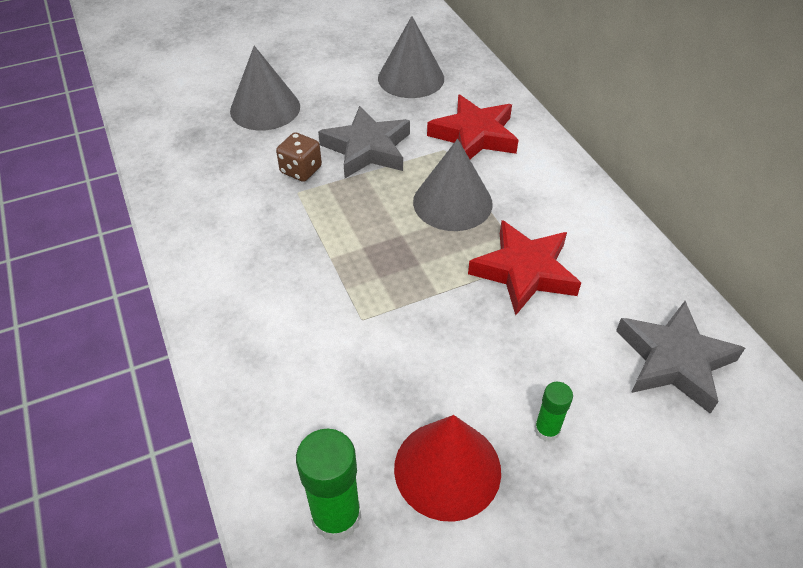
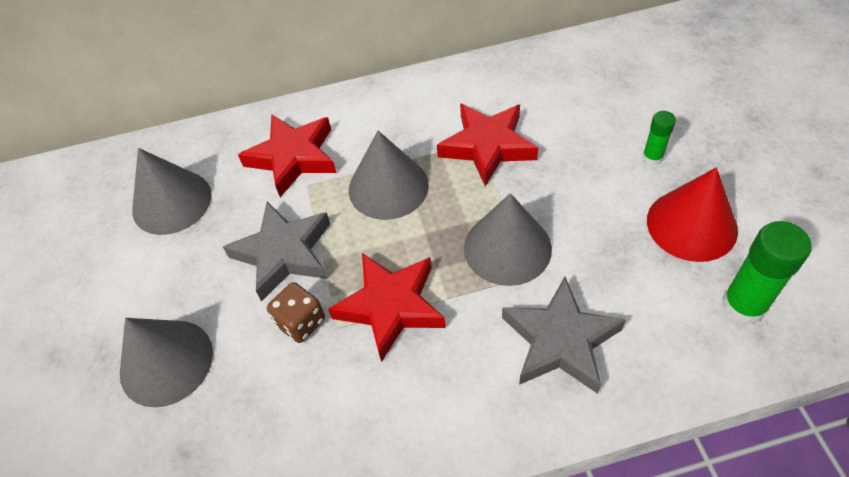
camera: 75 degrees left, 5 degrees up
grey star [616,301,745,414] -> grey star moved to [502,277,626,394]
none -> red star [328,253,446,362]
none -> grey cone [464,193,552,286]

